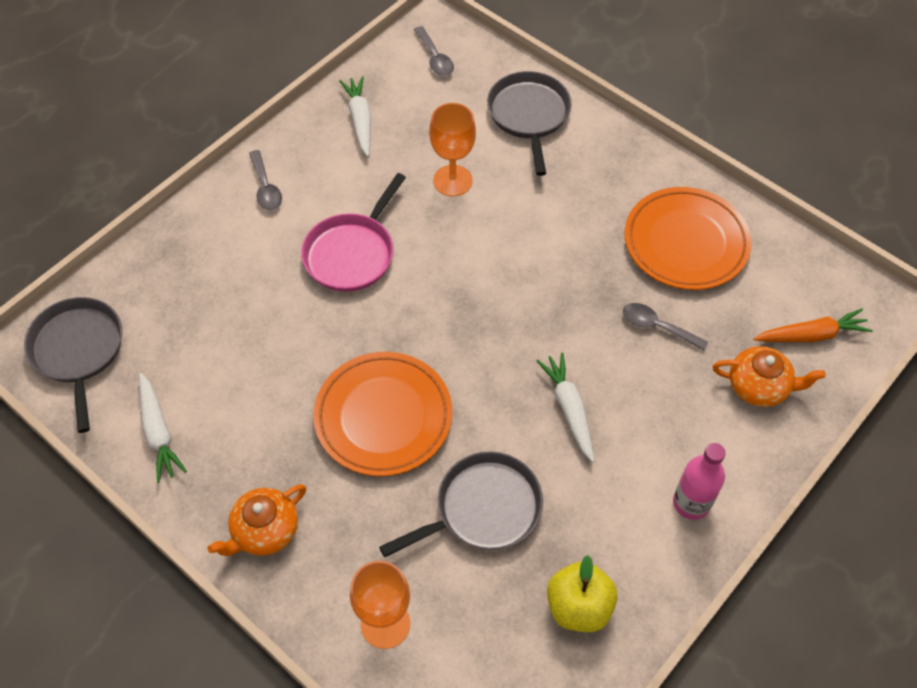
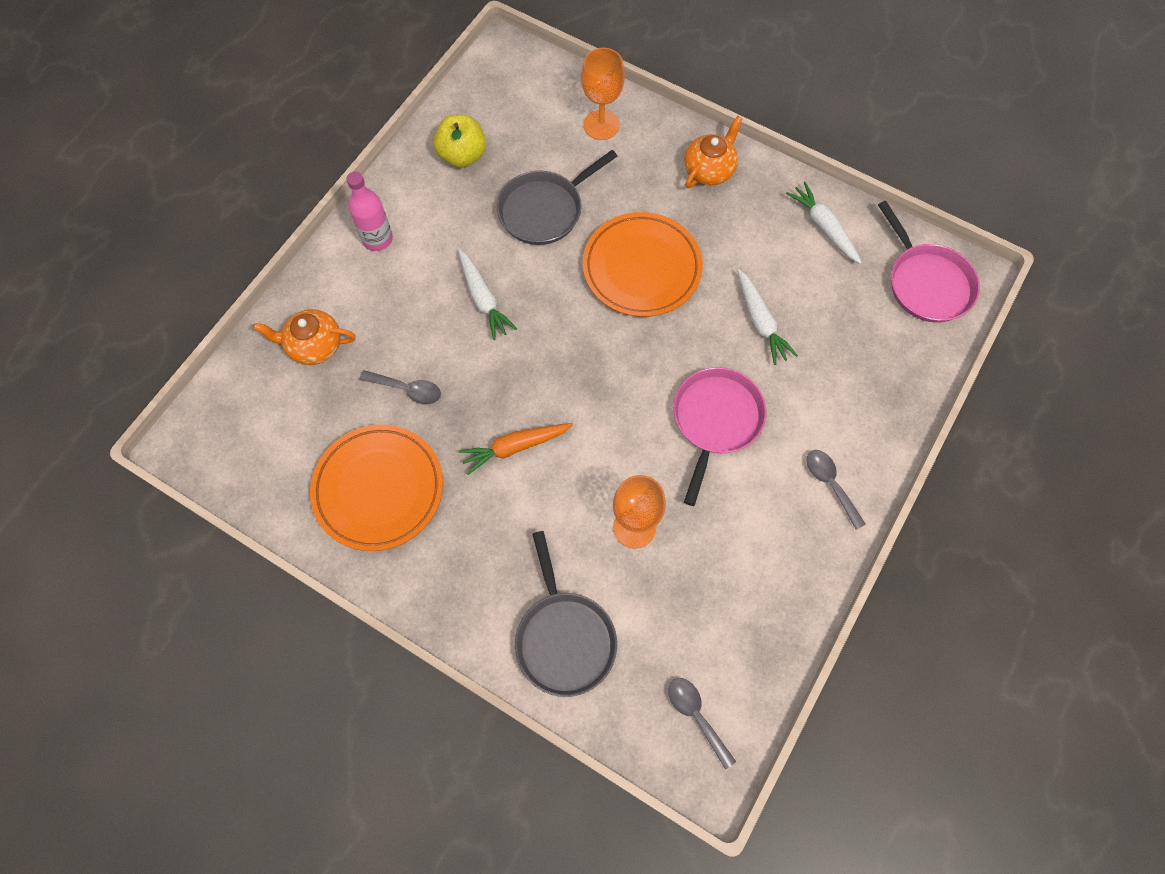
camera: 170 degrees right, 10 degrees up
grey pan [24,297,122,433] -> pink pan [878,201,980,323]
white carrot [340,76,371,157] -> white carrot moved to [737,269,798,365]
orange carrot [754,308,873,342] -> orange carrot moved to [458,423,573,475]

